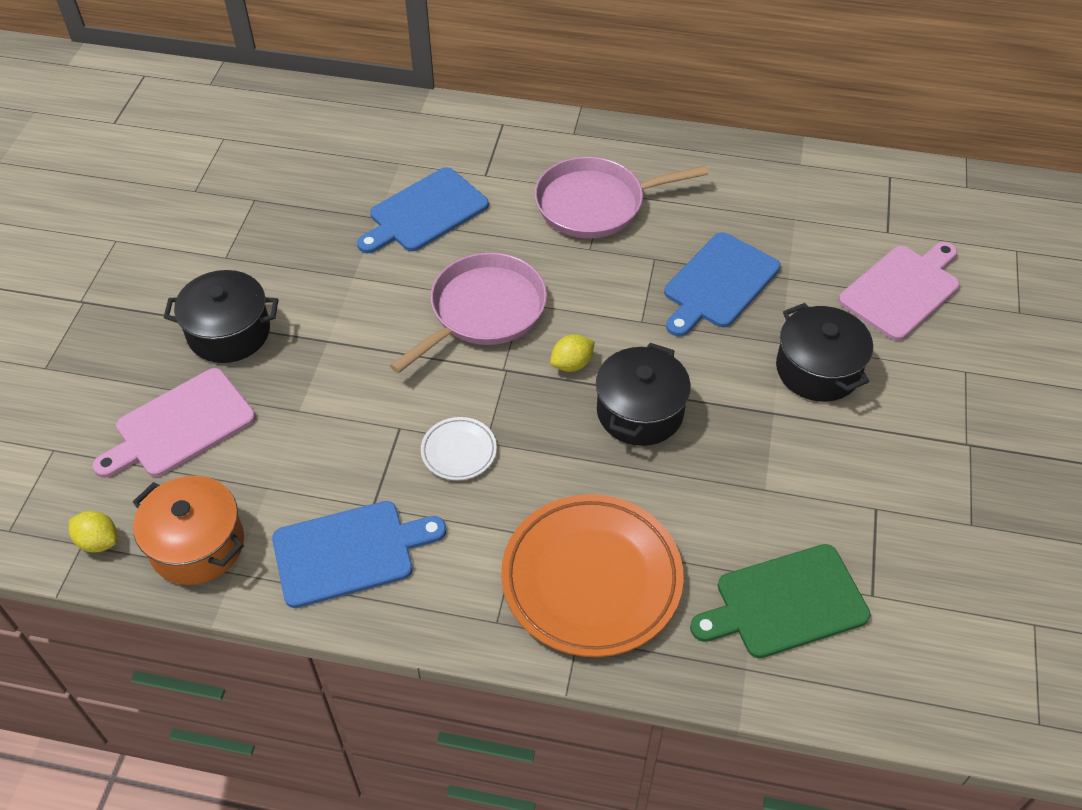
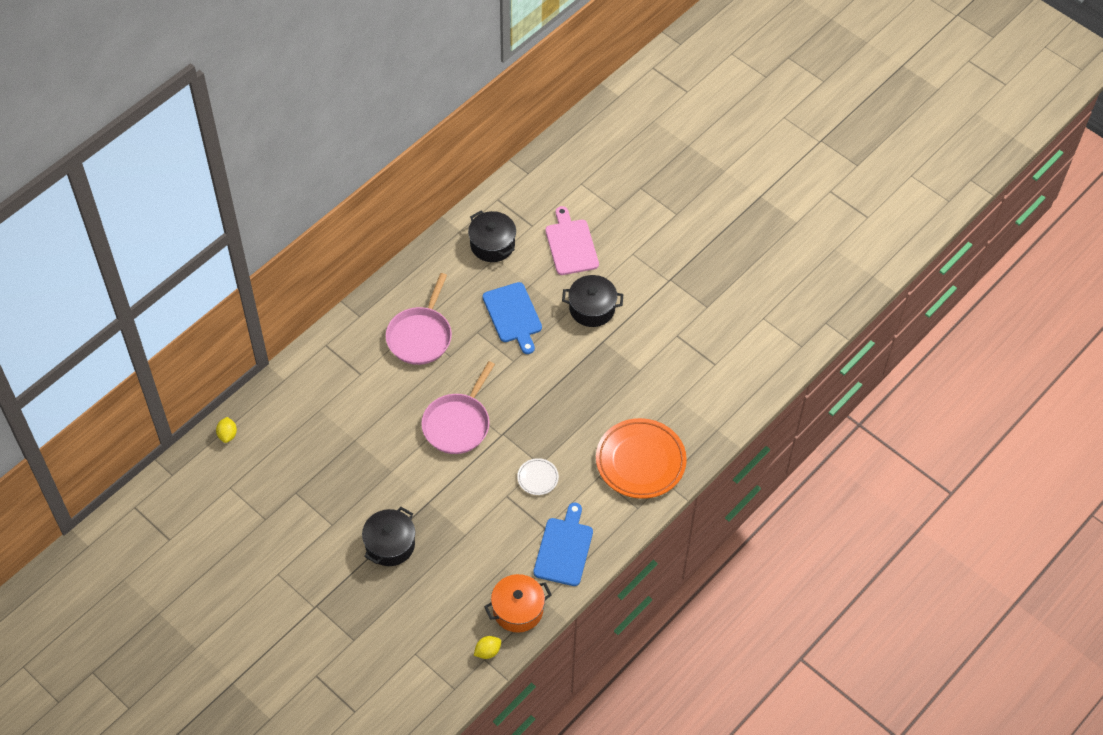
camera: 60 degrees left, 5 degrees up
pink cutting board [93,368,256,478] -> none
blue cutting board [357,167,489,253] -> none
pink pan [390,253,547,373] -> pink pan turned 135 degrees counterclockwise [421,361,495,454]
yellow lemon [550,334,595,372] -> yellow lemon moved to [216,417,237,443]
black pot [596,343,691,446] -> black pot moved to [468,211,516,262]
green cutting board [690,544,871,658] -> none

